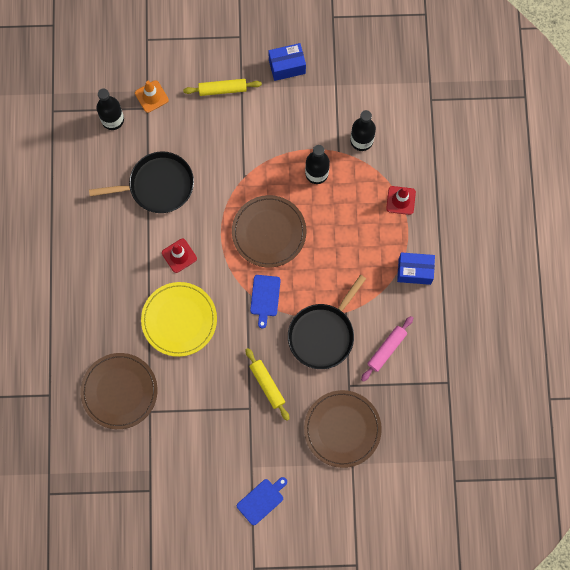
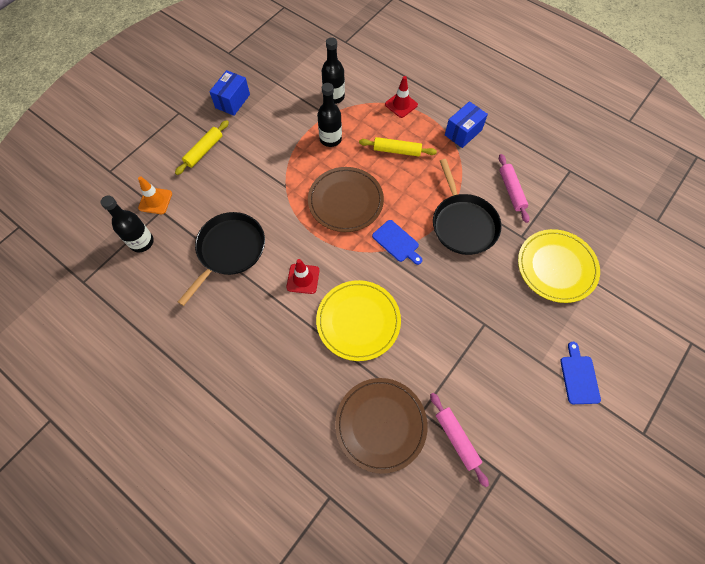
camera: 50 degrees left, 10 degrees down
yellow rolling pin [245,348,289,421] -> yellow rolling pin moved to [359,137,437,157]
brown plate [304,390,382,468] -> yellow plate [518,229,600,303]
none -> pink rolling pin [430,393,489,487]

